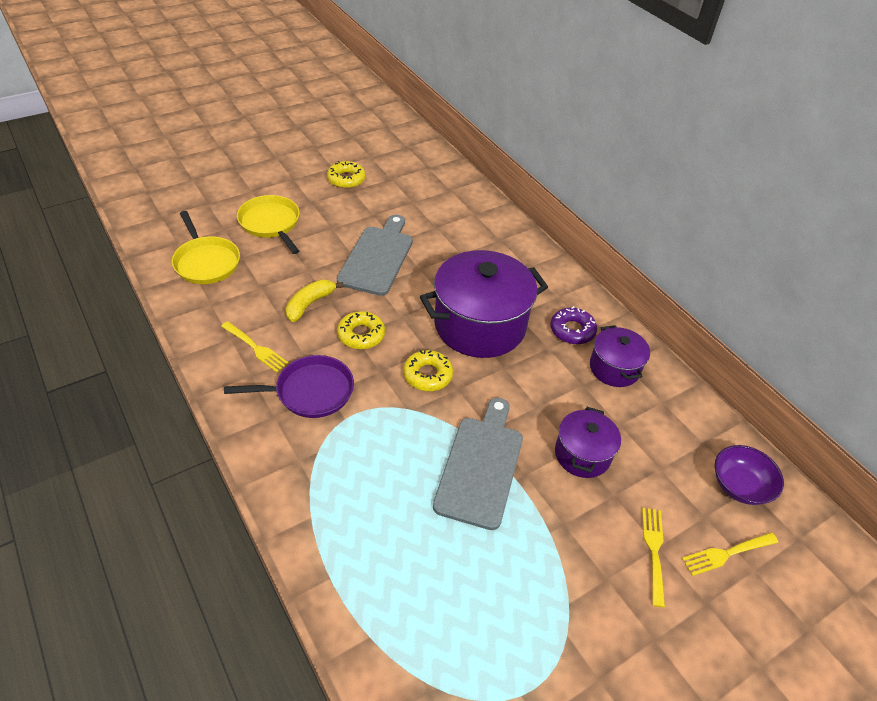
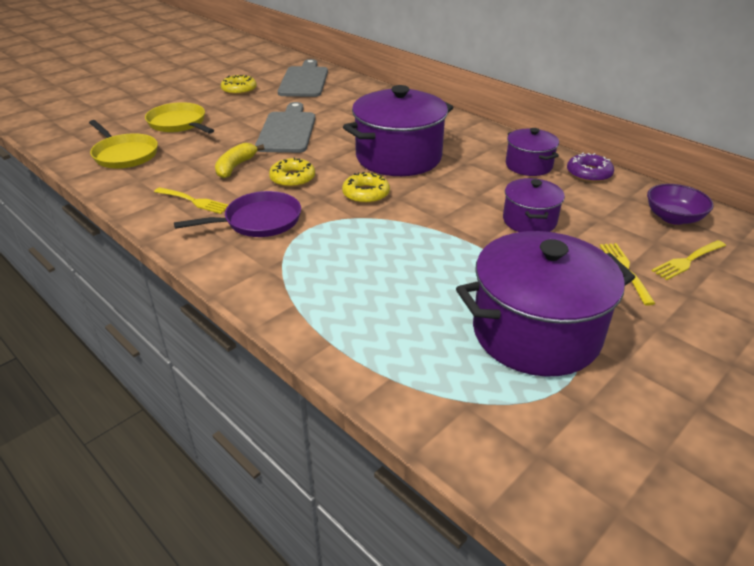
camera: 10 degrees left, 10 degrees down
grey cutting board [433,398,523,530] -> grey cutting board moved to [278,59,328,97]
purple donut [550,306,597,344] -> purple donut moved to [567,152,614,182]
none -> purple pot [456,231,635,376]

